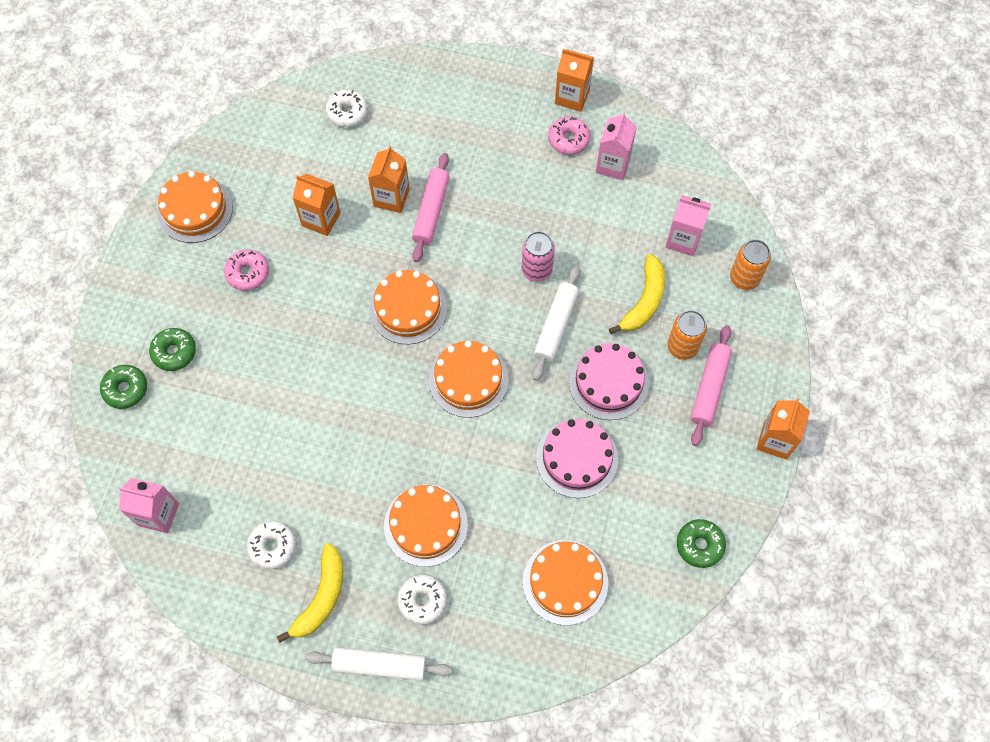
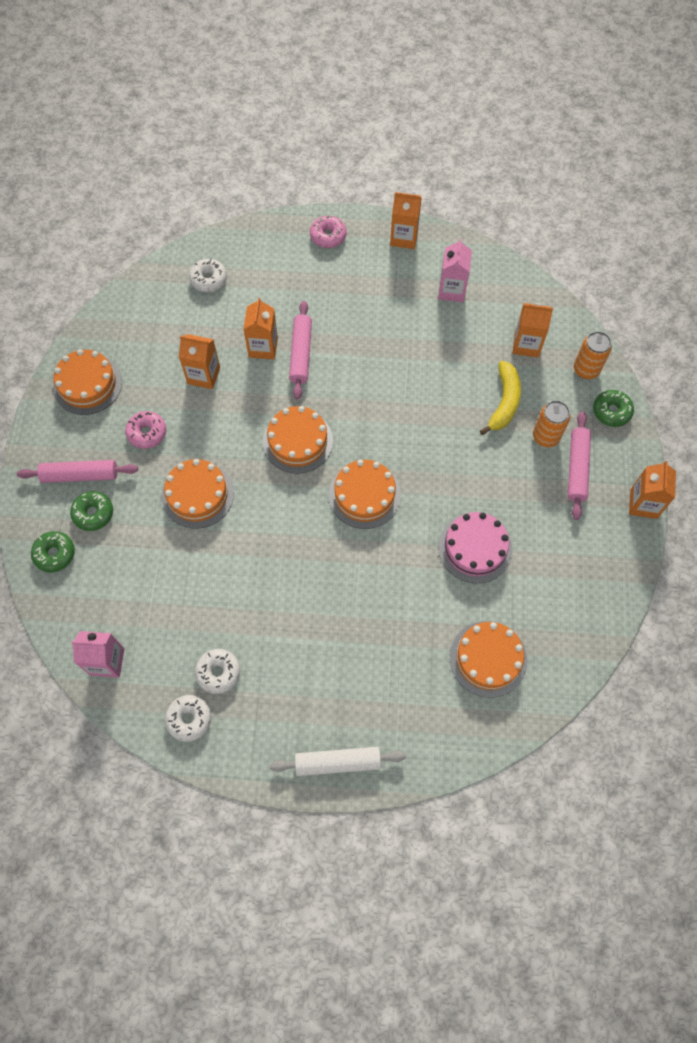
camera: 10 degrees left, 0 degrees up
yellow banana [277,543,343,643] -> none
orange cake [384,485,468,567] -> orange cake moved to [162,459,234,529]
white donut [397,574,447,625] -> white donut moved to [165,695,211,742]
pink can [522,231,555,282] -> none
white rolling pin [532,266,580,381] -> none
pink donut [548,116,590,155] -> pink donut moved to [310,215,347,248]
pink cake [569,343,649,420] -> none
pink carton [666,195,711,256] -> orange carton [513,303,553,358]
green donut [677,519,726,568] -> green donut moved to [593,390,634,427]
none -> pink rolling pin [17,460,138,483]

